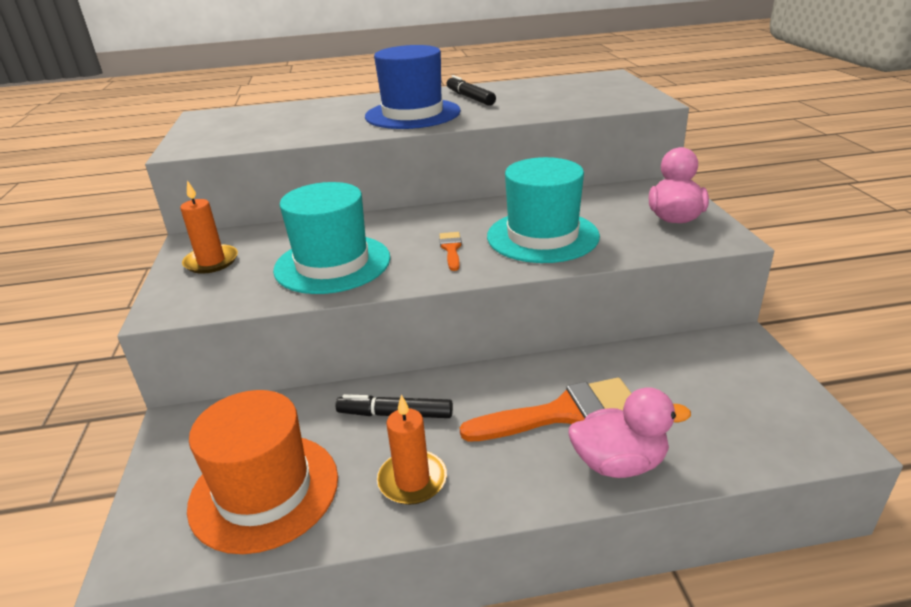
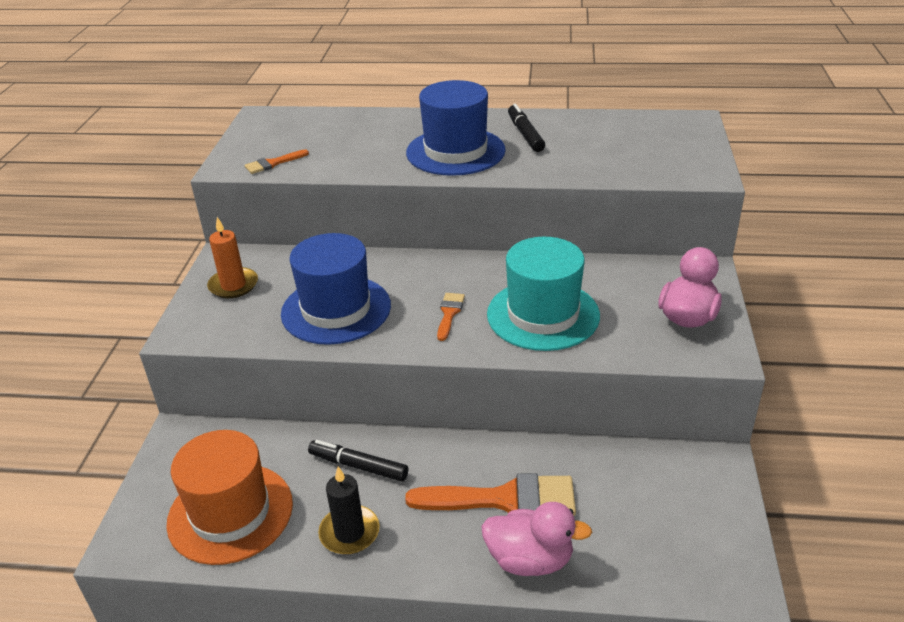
camera: 15 degrees right, 5 degrees up
turquoise hat [273,182,390,294] -> blue hat [281,233,391,345]
orange candle [377,395,447,505] -> black candle [318,467,380,555]
none -> orange brush [245,149,309,174]

